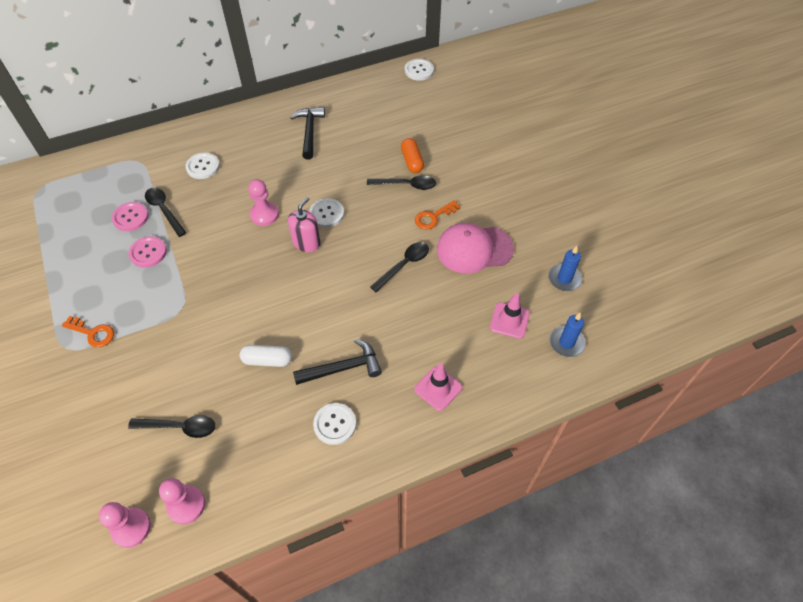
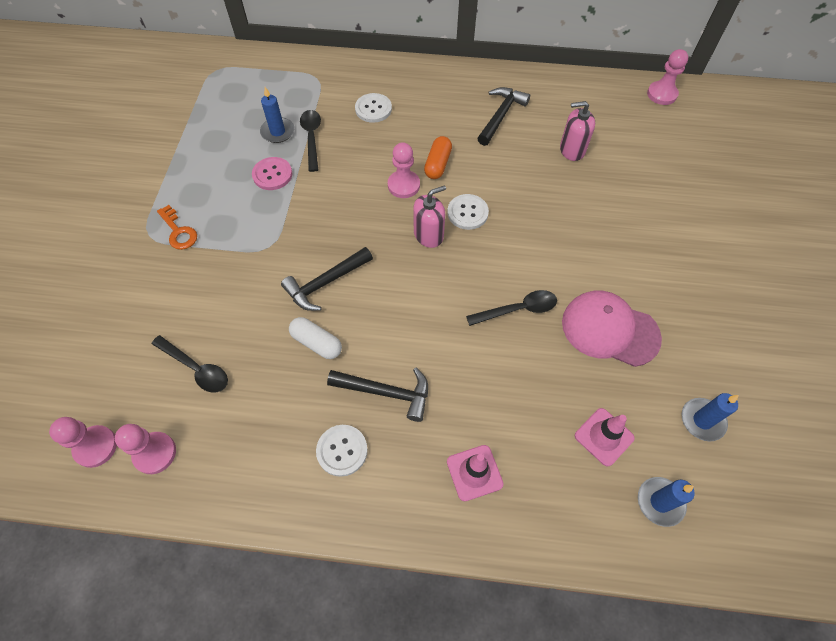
camera: 30 degrees right, 5 degrees up
pink button [112,202,149,231] -> blue candle [260,87,294,143]
black spoon [367,175,436,190] -> none
orange capsule [401,138,424,173] -> orange capsule moved to [424,136,452,179]
white button [405,59,434,81] -> pink pawn [647,49,688,105]
orange key [415,200,461,229] -> none
none -> black hammer [281,247,373,311]
none -> pink soap dispenser [560,101,595,161]

